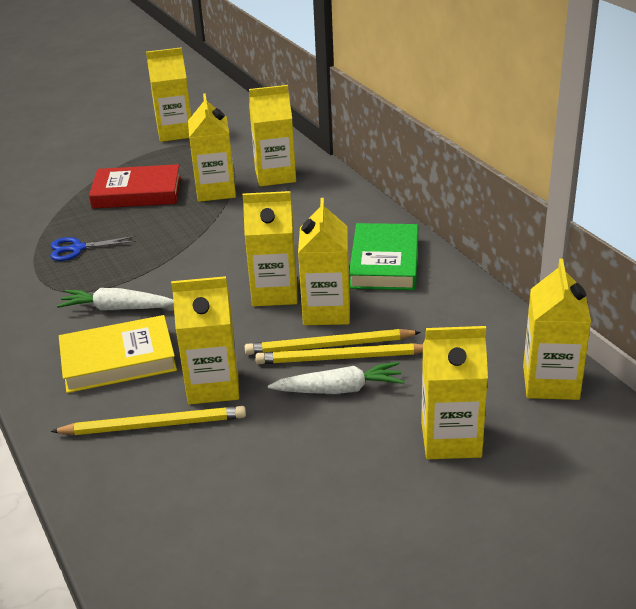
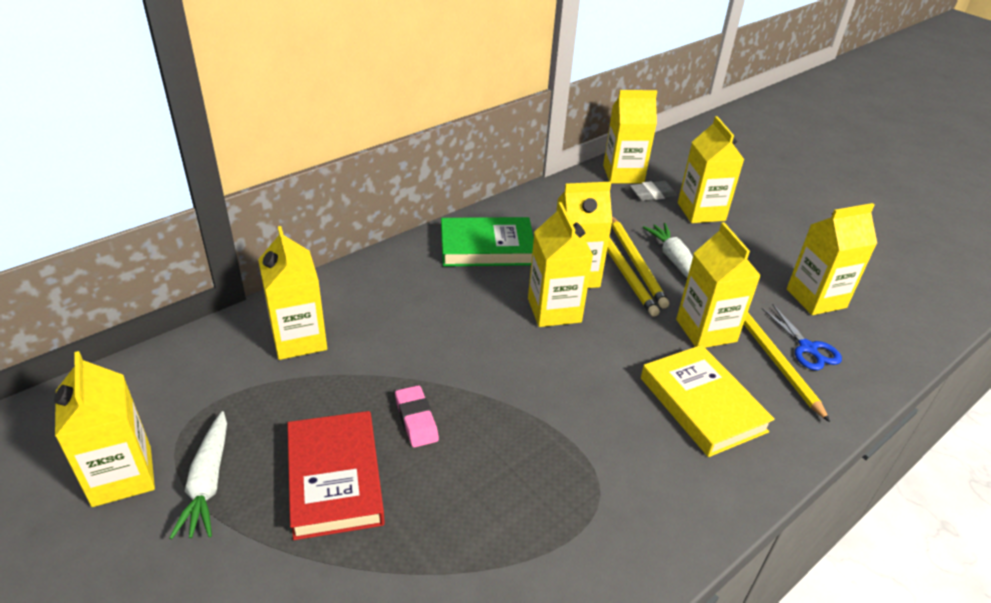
camera: 105 degrees left, 5 degrees up
blue scissors [50,236,136,261] -> blue scissors moved to [762,304,842,370]
white carrot [57,288,174,310] -> white carrot moved to [170,411,227,539]
yellow carton [188,93,236,202] -> yellow carton moved to [787,203,877,315]
none -> pink eraser [395,385,439,448]
none -> grey eraser [630,181,677,201]

